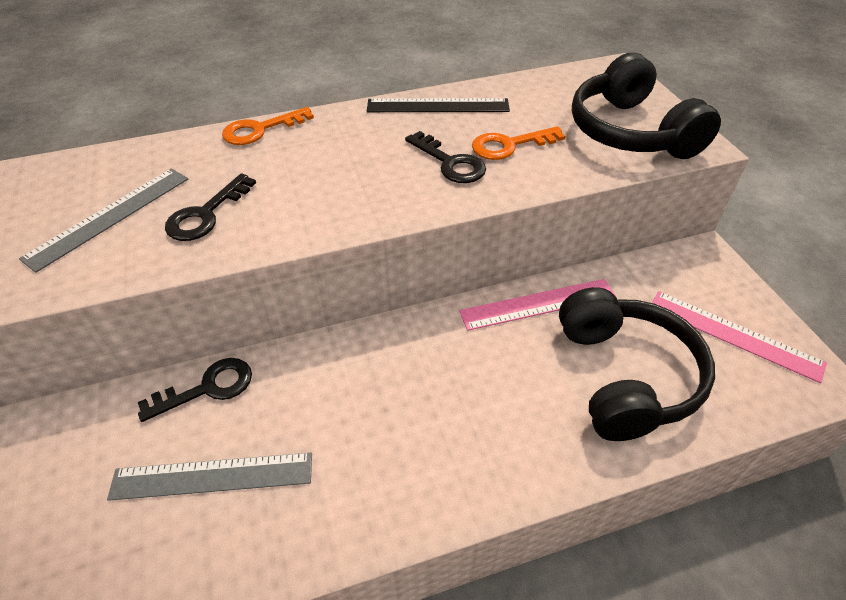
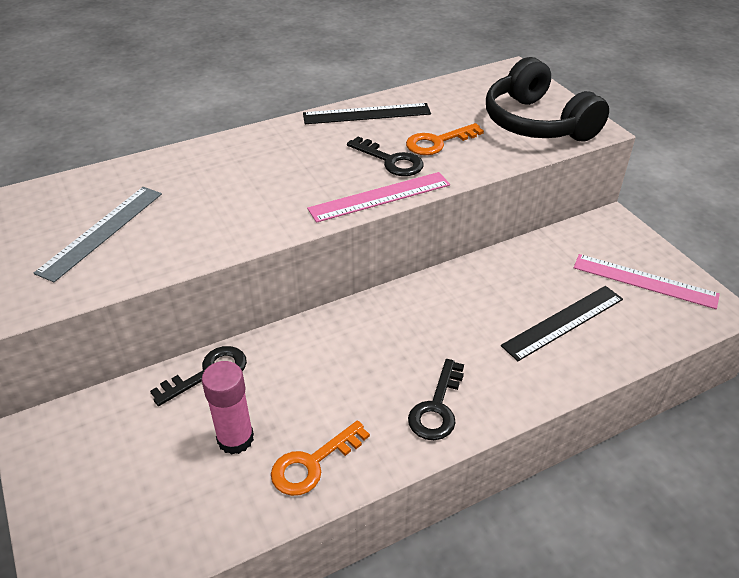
camera: 10 degrees left, 5 degrees down
grey ruler [107,453,312,501] -> pink glue stick [202,361,254,455]
black key [165,173,256,241] -> black key moved to [408,359,464,440]
orange key [222,107,314,145] -> orange key moved to [271,420,370,496]
pink ruler [459,279,616,331] -> pink ruler moved to [307,172,450,223]
black headphones [559,287,715,441] -> black ruler [501,286,623,361]

